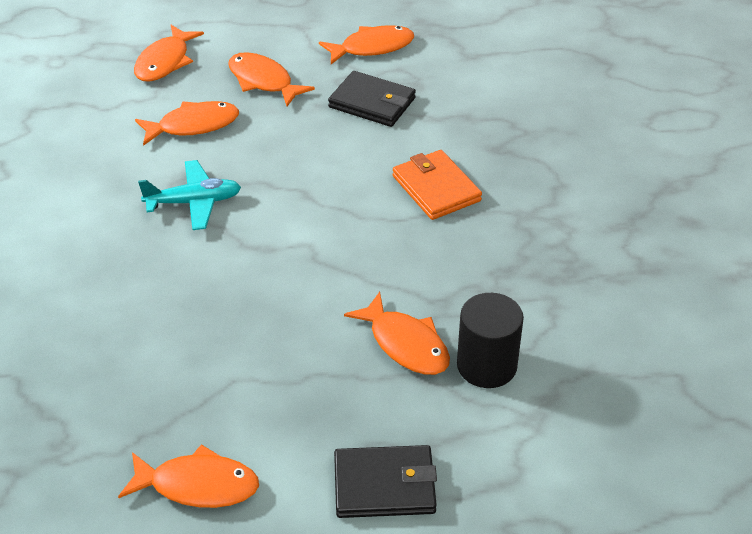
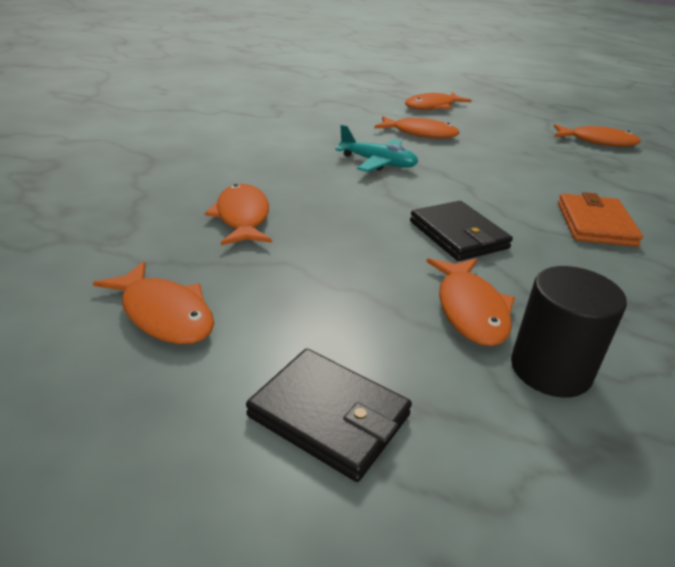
camera: 35 degrees right, 10 degrees down
orange fish [228,52,315,106] -> orange fish moved to [205,184,272,245]
black wallet [328,71,416,127] -> black wallet moved to [410,201,513,261]

